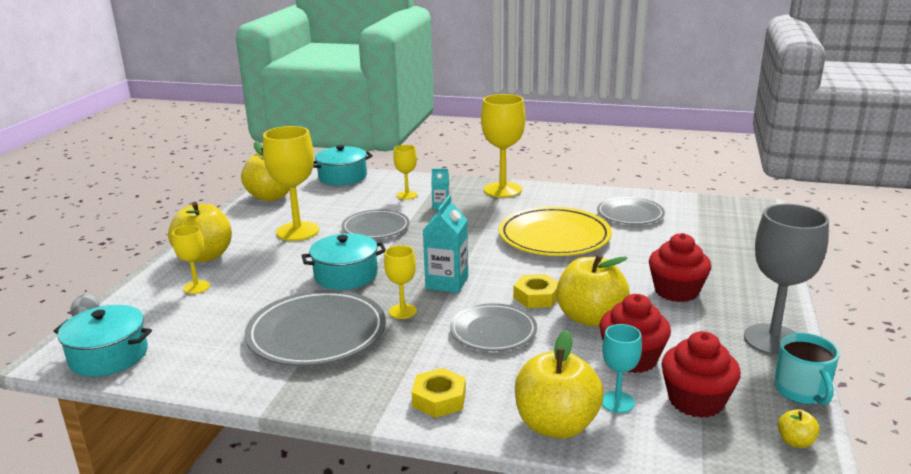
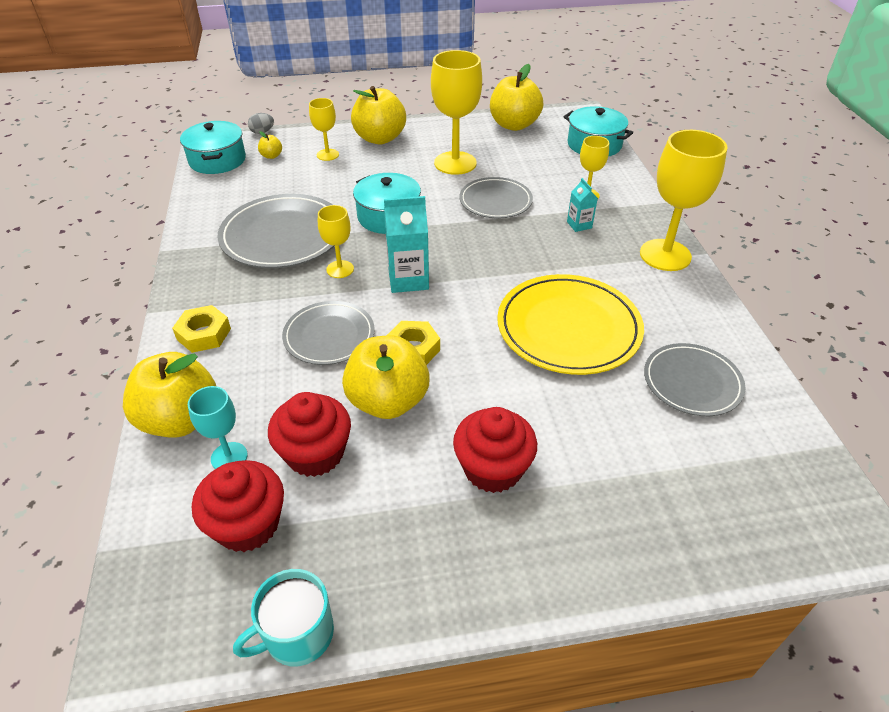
camera: 65 degrees right, 20 degrees up
grey goblet [744,204,829,356] -> none
yellow apple [778,409,820,448] -> yellow apple moved to [258,131,282,159]

